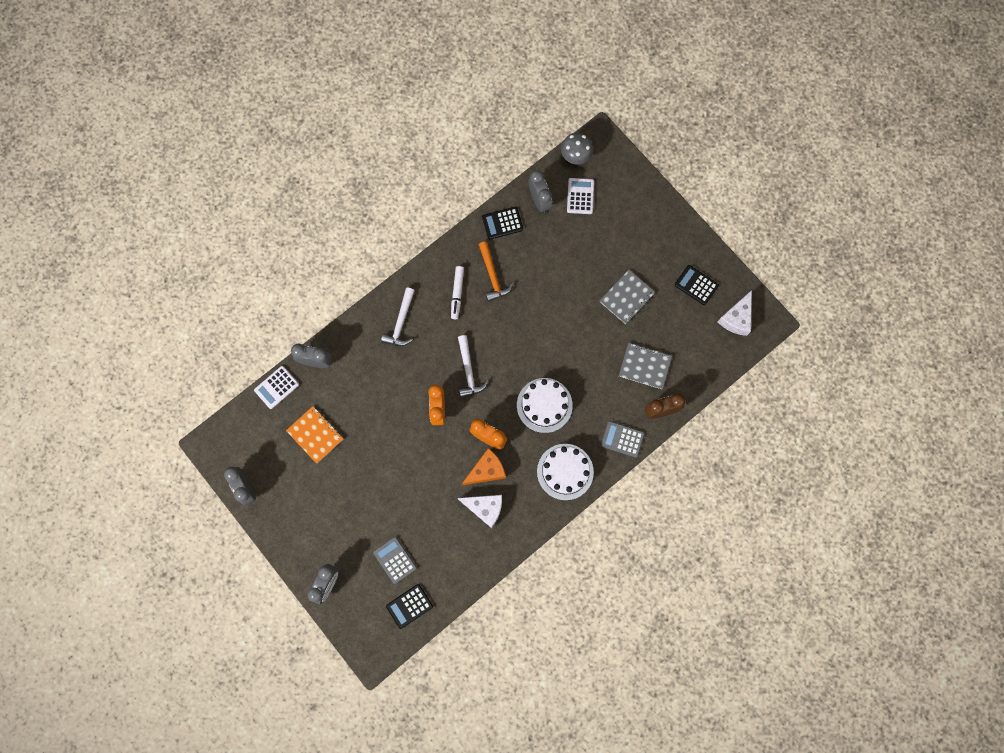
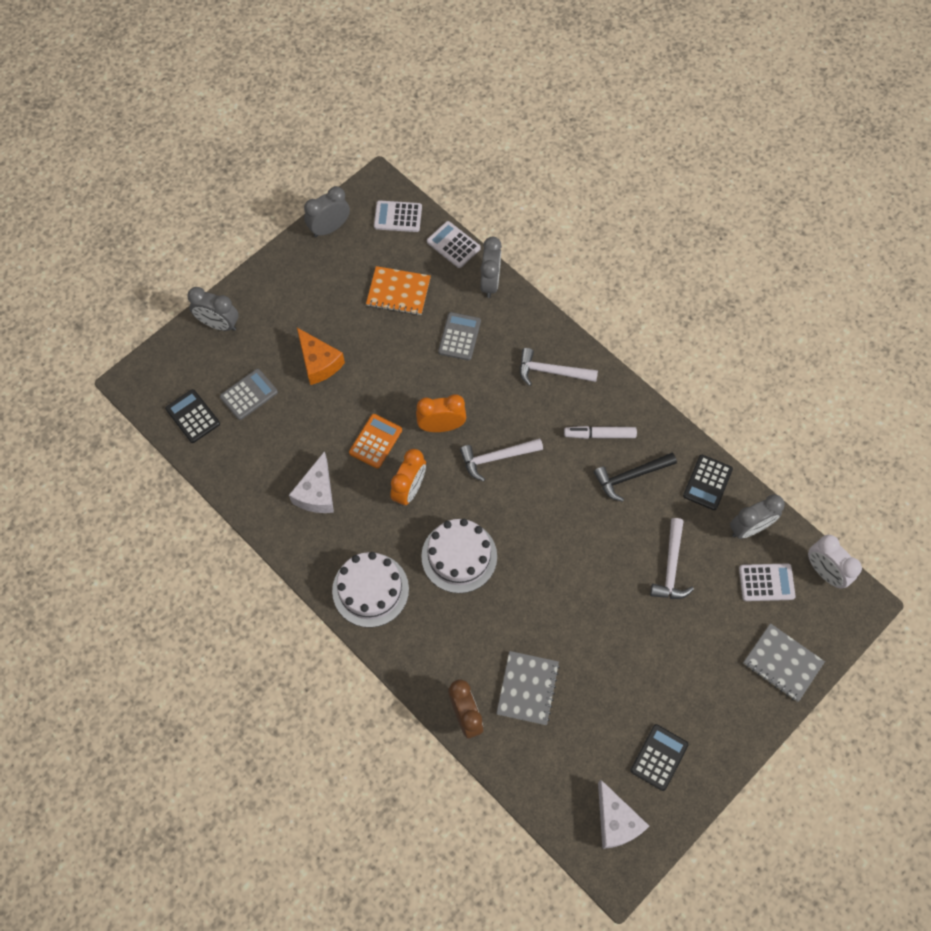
camera: 85 degrees right, 10 degrees down
orange notebook [286,406,344,464] -> orange notebook turned 60 degrees clockwise [366,266,431,315]
orange cheese [462,448,506,485] -> orange cheese moved to [297,328,345,385]
orange hammer [479,241,514,302] -> black hammer [594,452,677,502]
black calculator [482,207,523,239] -> black calculator turned 135 degrees counterclockwise [683,455,733,510]
grey mushroom [561,133,593,165] -> white clock [808,535,862,589]
grey notebook [600,270,655,324] -> grey notebook moved to [743,623,825,702]
grey calculator [601,421,645,458] -> grey calculator moved to [438,312,481,360]
white cheese [718,290,752,336] -> white cheese turned 135 degrees counterclockwise [598,780,649,849]
none -> orange calculator [349,414,402,469]
none -> white calculator [374,200,422,232]
none -> white hammer [650,518,694,599]

